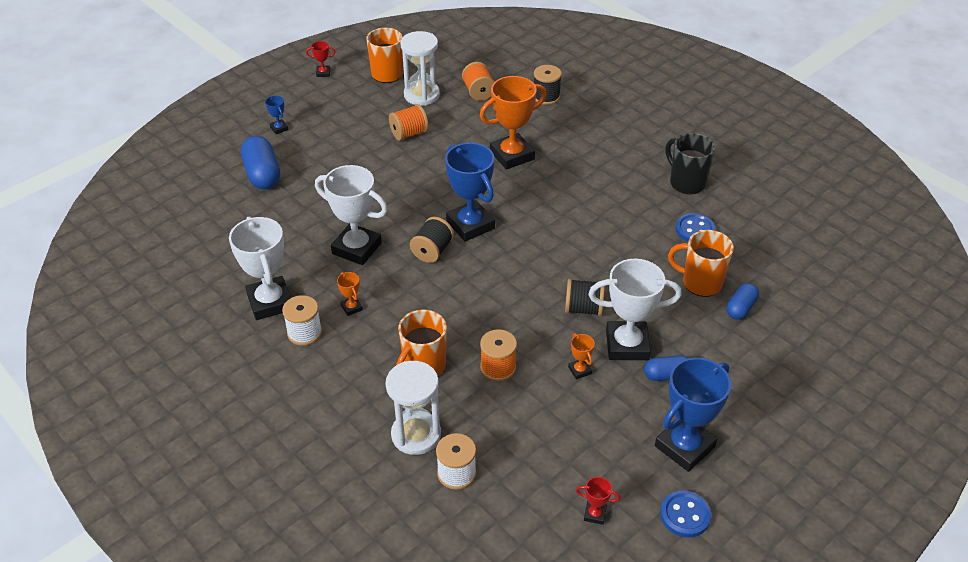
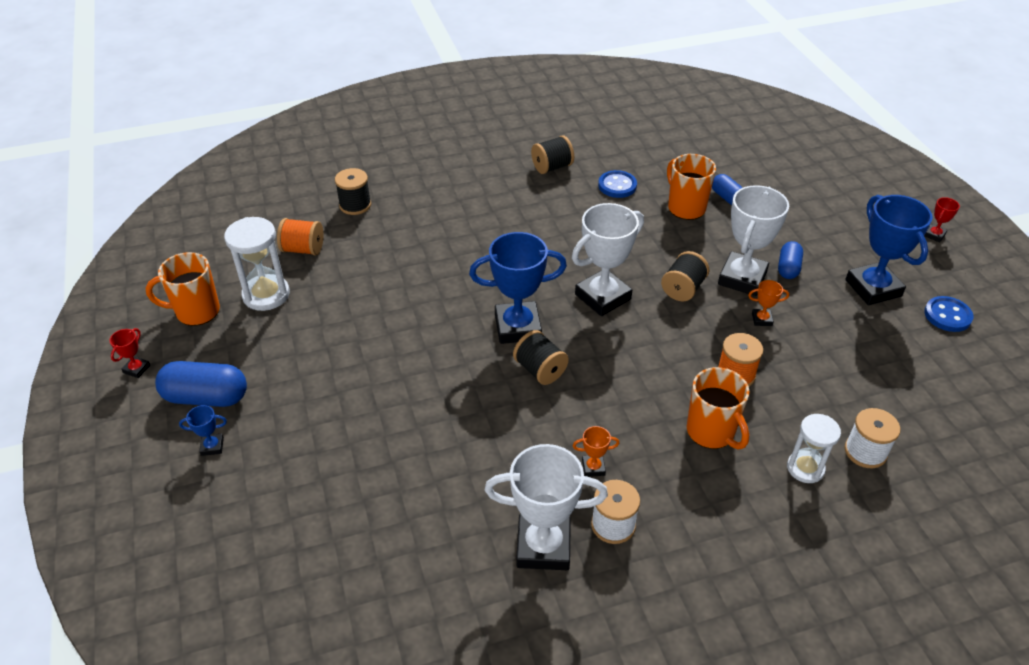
camera: 65 degrees left, 0 degrees up
blue capsule [241,136,280,189] -> blue capsule moved to [155,361,247,407]
white trophy [315,165,388,265] -> white trophy moved to [572,203,644,316]
white hourglass [386,361,441,455] -> white hourglass [787,414,841,483], size x0.67
orange spool [389,104,429,141] -> none
orange trophy [480,76,547,170] -> none
red trophy [576,477,620,525] -> red trophy moved to [924,197,960,242]
black mug [665,133,715,194] -> black spool [531,135,574,174]
orange mug [668,230,734,297] -> orange mug turned 105 degrees clockwise [667,154,716,220]

